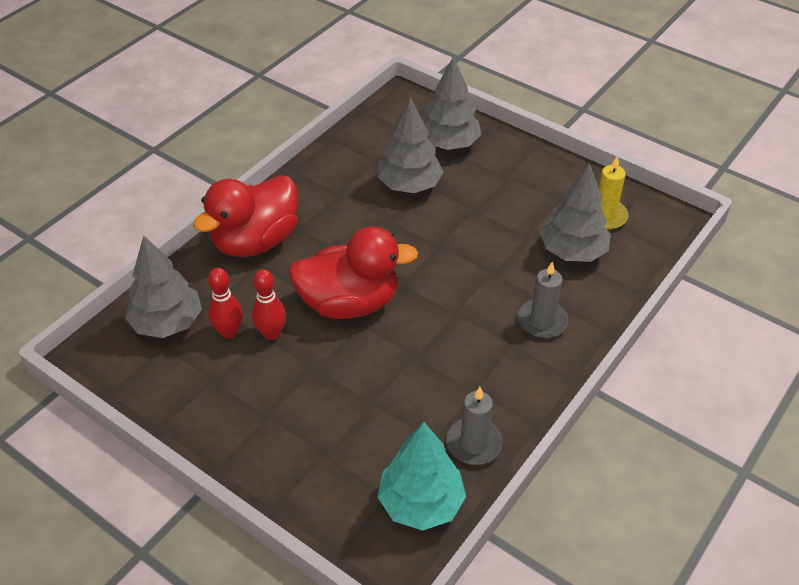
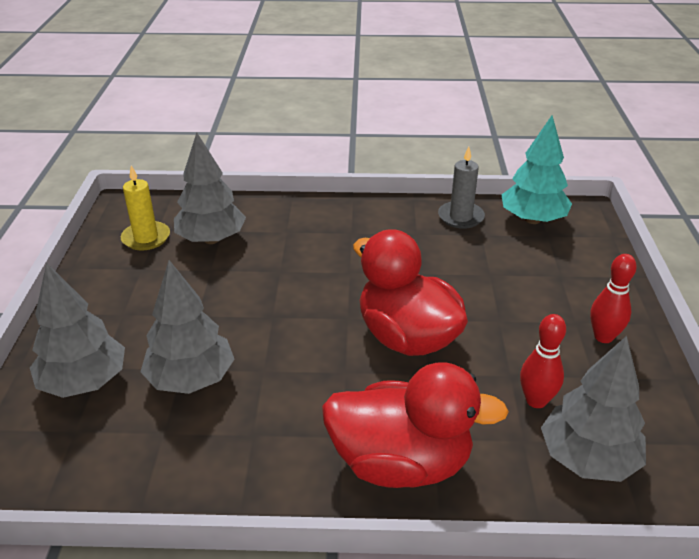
camera: 125 degrees left, 10 degrees down
red bowling pin [252,269,286,340] -> red bowling pin moved to [590,254,637,343]
grey candle [517,262,568,338] -> none

